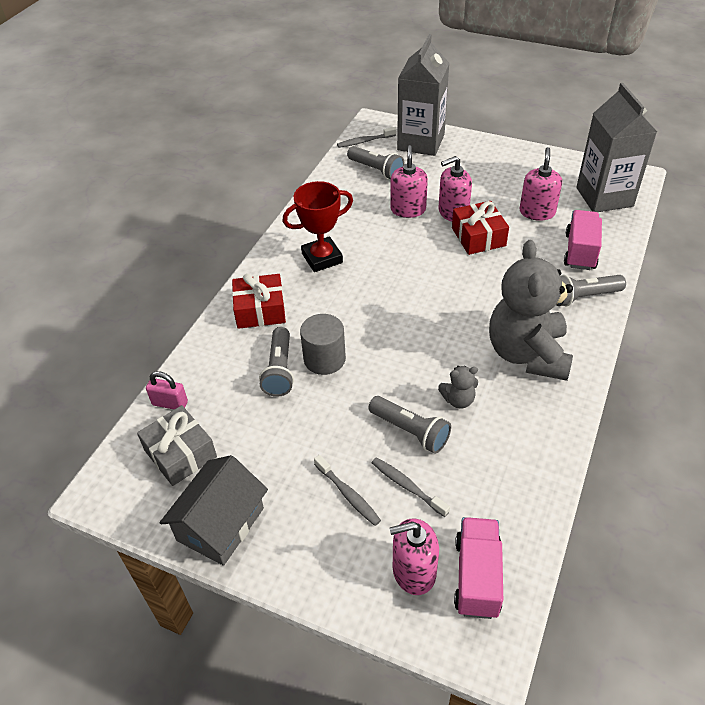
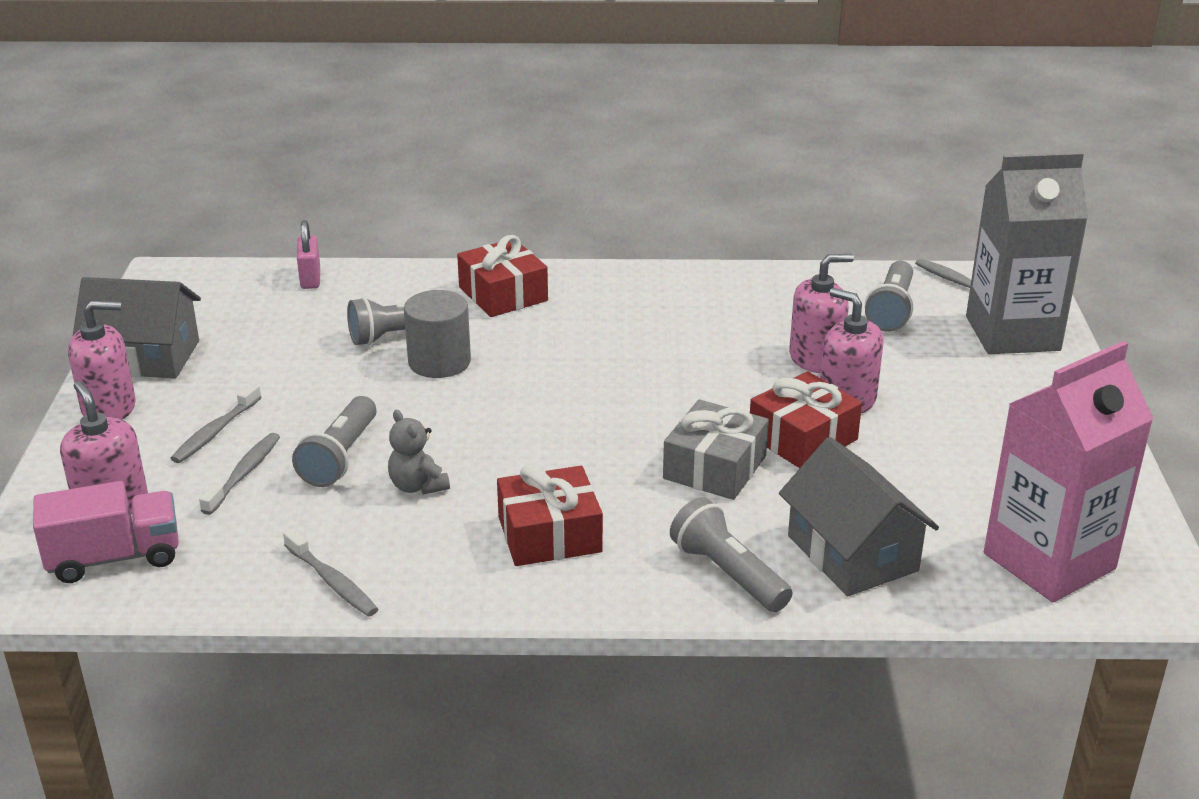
camera: 65 degrees right, 15 degrees down
grey gift [137,405,217,486] -> grey gift moved to [663,399,769,500]
red trophy [282,181,353,272] -> none
grey teddy bear [489,240,573,381] -> red gift [497,465,603,566]
pink soap dispenser [519,147,562,221] -> pink soap dispenser moved to [68,301,136,420]
pink truck [564,210,602,270] -> grey house [779,437,939,596]
grey carton [576,83,657,212] -> pink carton [984,341,1154,602]
none -> grey toothbrush [283,528,378,617]

